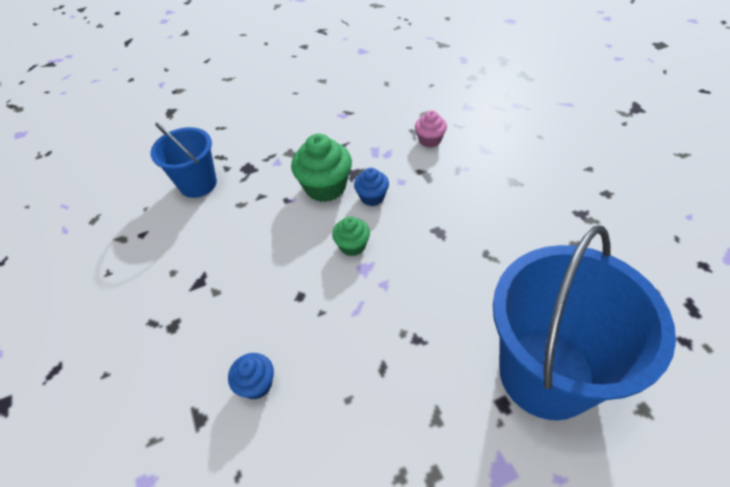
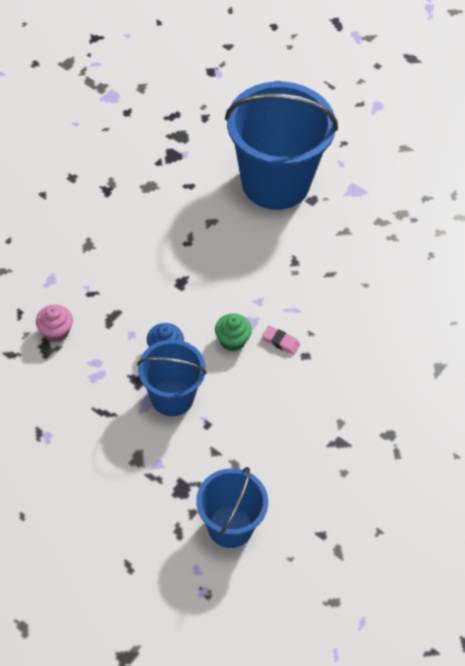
camera: 125 degrees left, 5 degrees up
blue cupcake [228,353,274,399] -> none
green cupcake [291,134,352,202] -> blue bucket [137,339,207,416]
none -> pink eraser [262,326,300,355]

